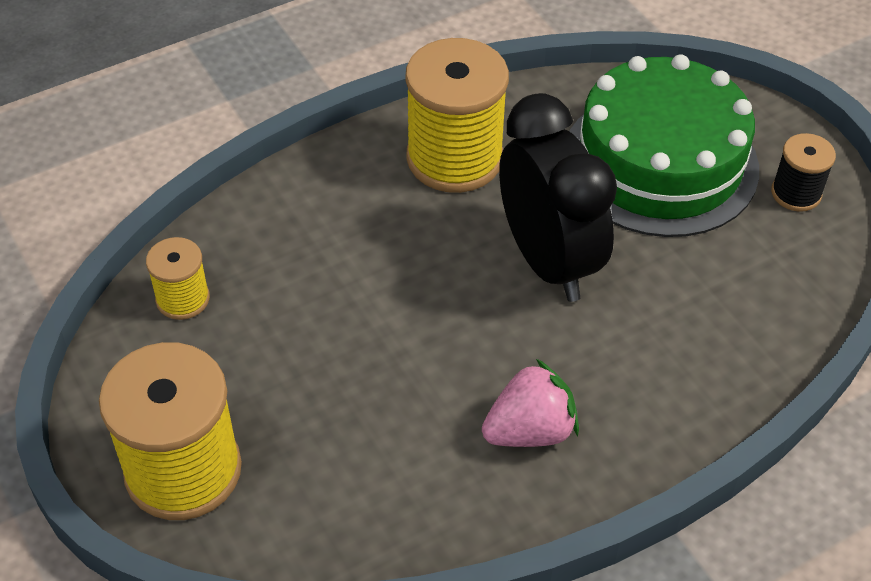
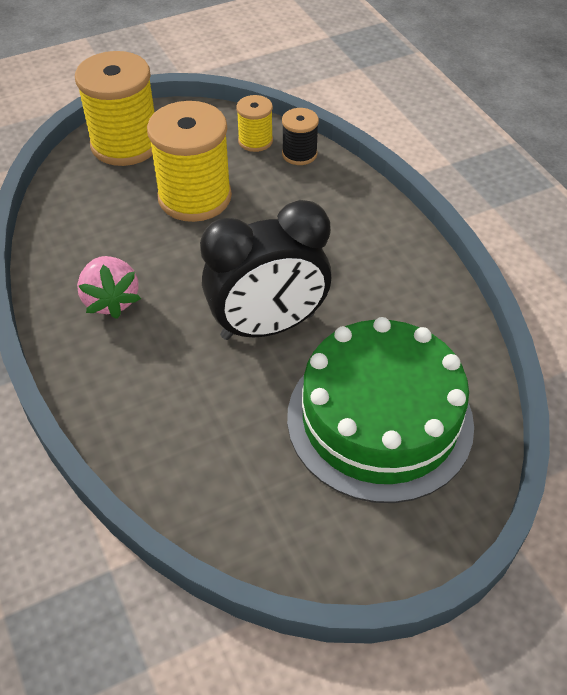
camera: 95 degrees right, 0 degrees up
yellow spool [405,38,509,193] -> yellow spool moved to [147,101,232,222]
black spool [771,133,836,212] -> black spool moved to [282,108,319,165]

